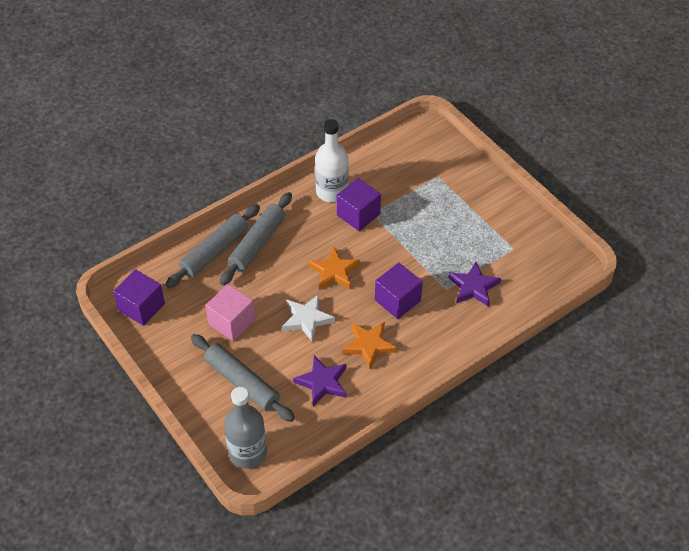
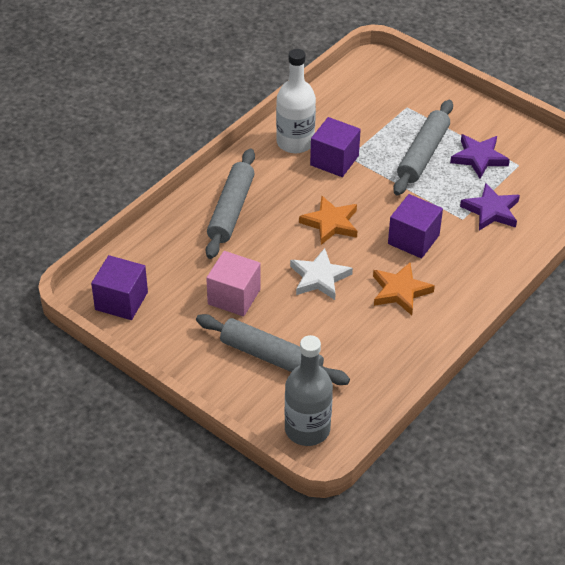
camera: 15 degrees left, 5 degrees down
grey rolling pin [165,204,260,288] -> grey rolling pin moved to [393,100,453,195]
purple star [293,355,346,406] -> purple star moved to [450,134,510,178]

